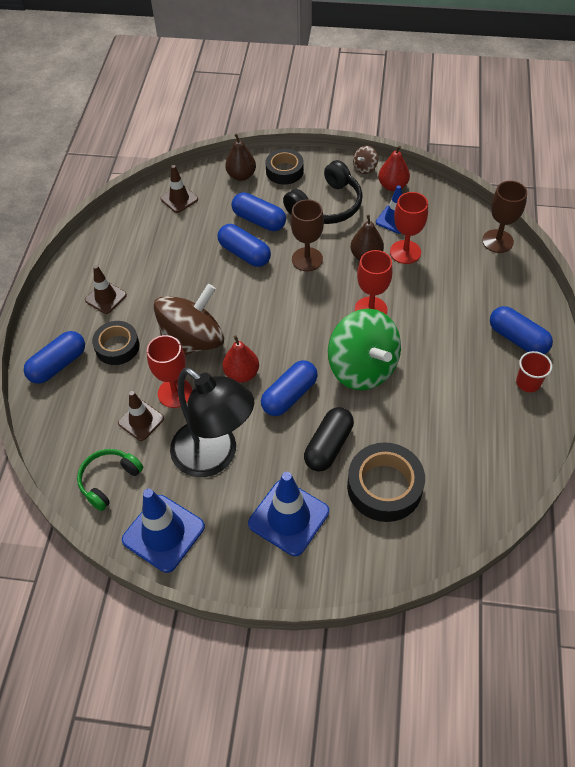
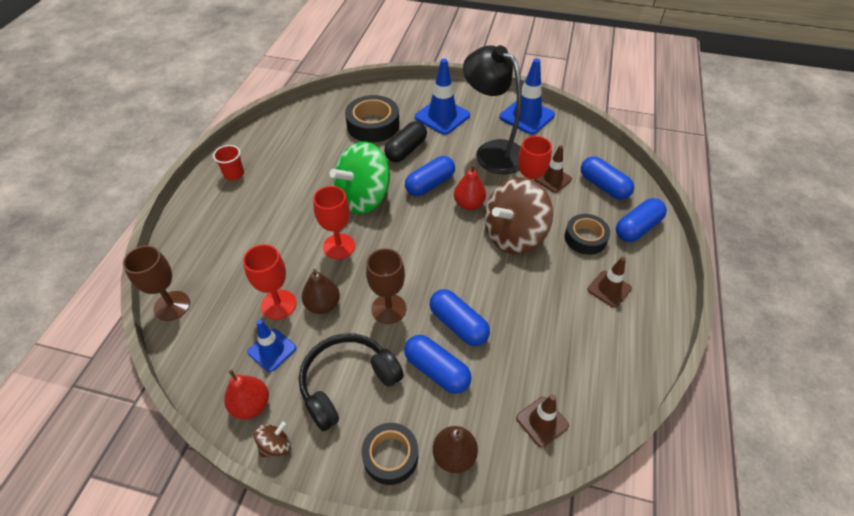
camera: 175 degrees left, 5 degrees down
green headphones [77,449,143,511] -> none
green spinning top [328,309,401,390] -> green spinning top turned 105 degrees counterclockwise [330,141,390,214]
blue capsule [490,306,553,354] -> blue capsule moved to [581,156,634,200]

